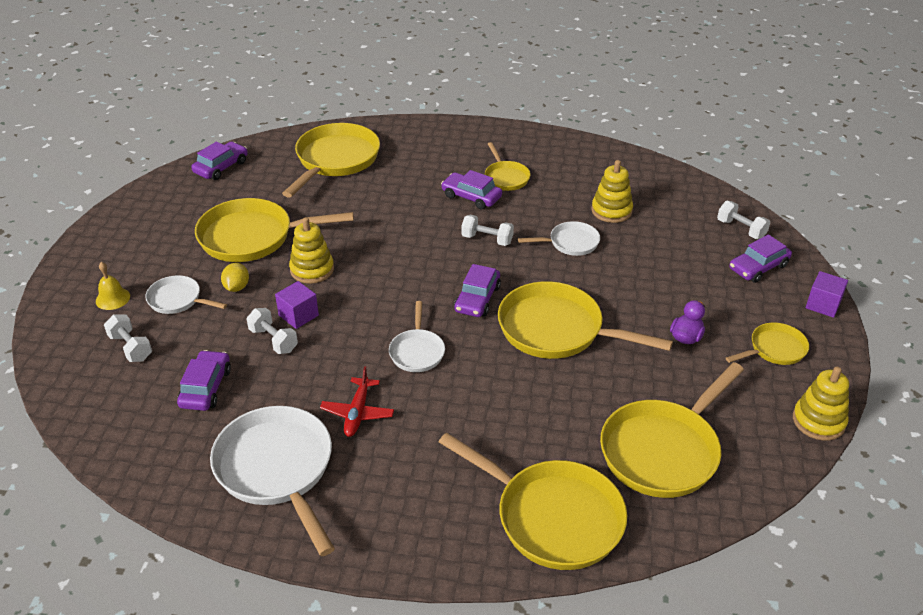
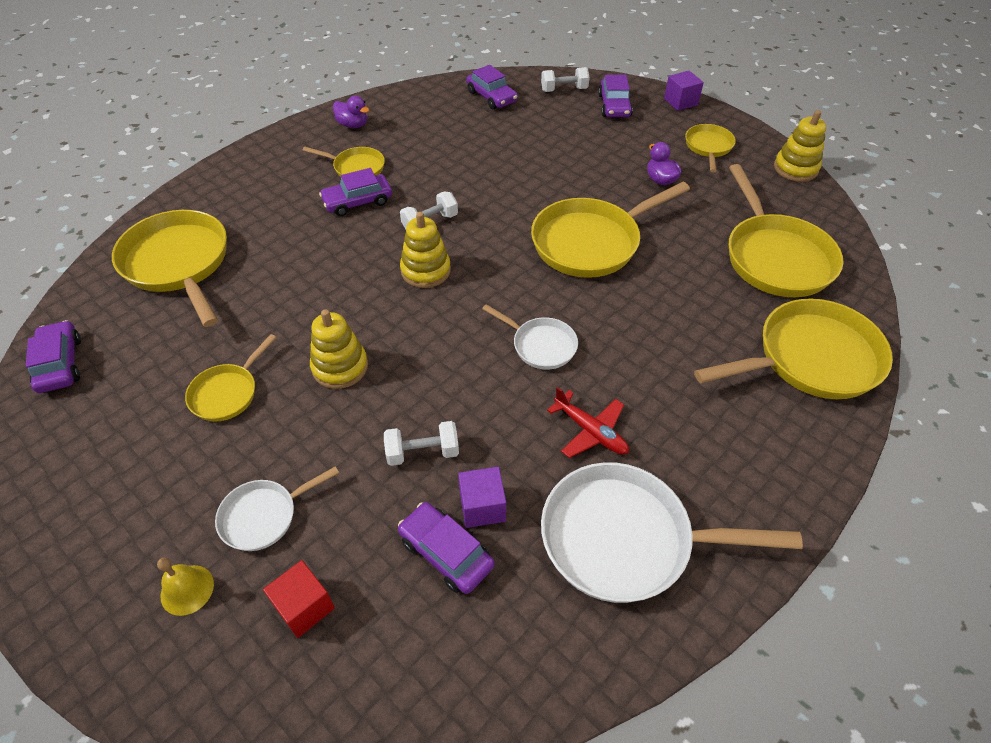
camera: 55 degrees left, 10 degrees up
white dumbbell [104,314,152,362] -> red cube [263,560,335,638]
yellow pan [195,198,354,262] -> yellow pan [185,334,277,421], size x0.53
yellow lemon [221,263,249,292] -> none
purple cube [275,281,319,329] -> purple cube moved to [458,467,506,528]
purple car [454,264,501,317] -> purple car moved to [466,65,518,109]
white pan [518,221,600,256] -> none
yellow stacking toy [591,160,633,223] -> yellow stacking toy moved to [400,212,451,288]
none -> purple duck [333,96,369,128]

